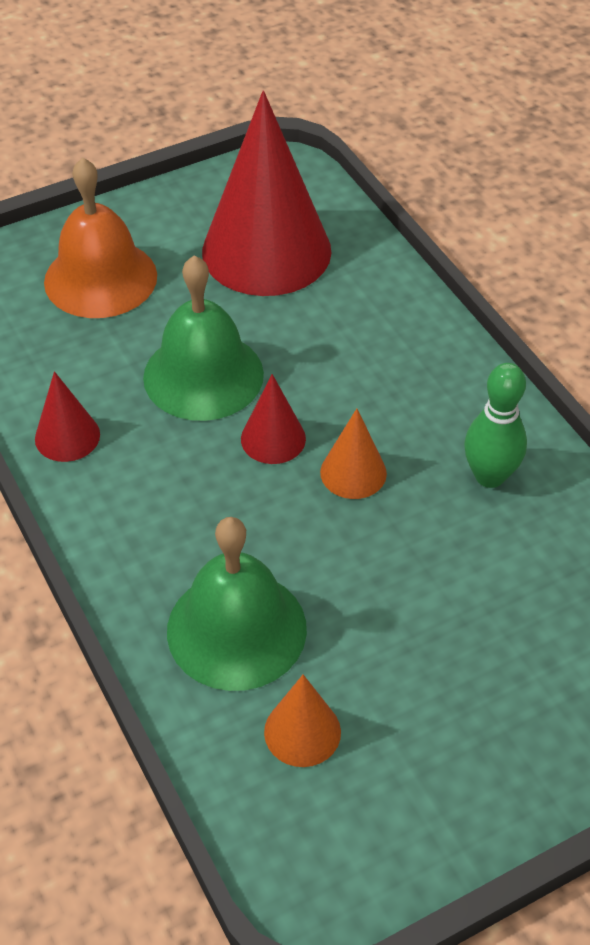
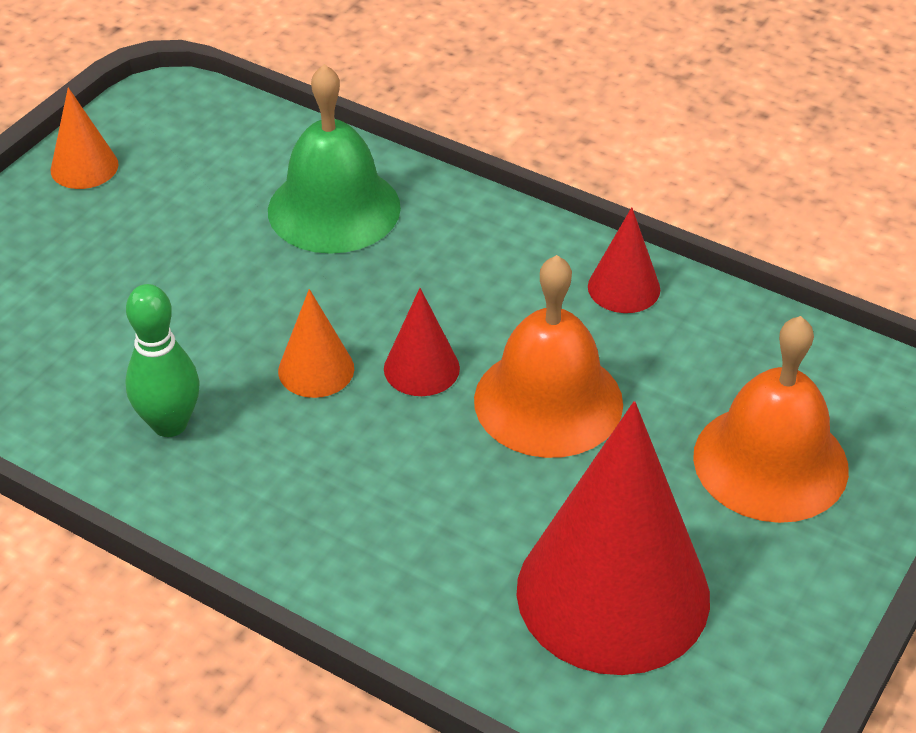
camera: 150 degrees right, 5 degrees down
green bell [143,255,264,421] -> orange bell [474,255,623,458]
orange cone [264,675,341,767] -> orange cone moved to [51,87,119,189]

